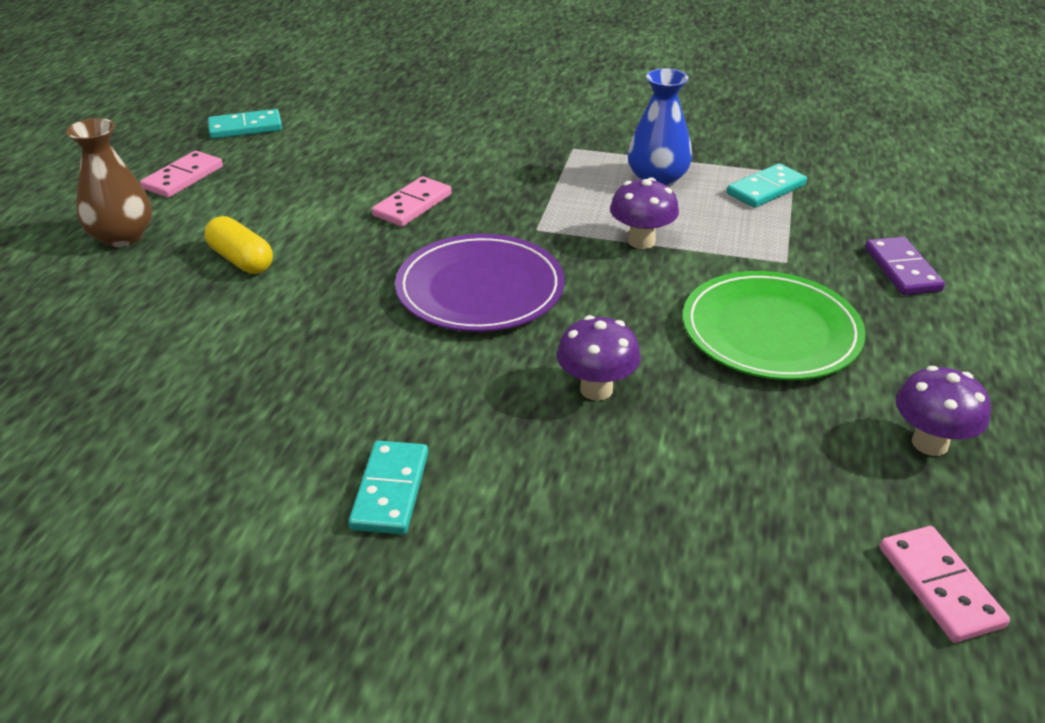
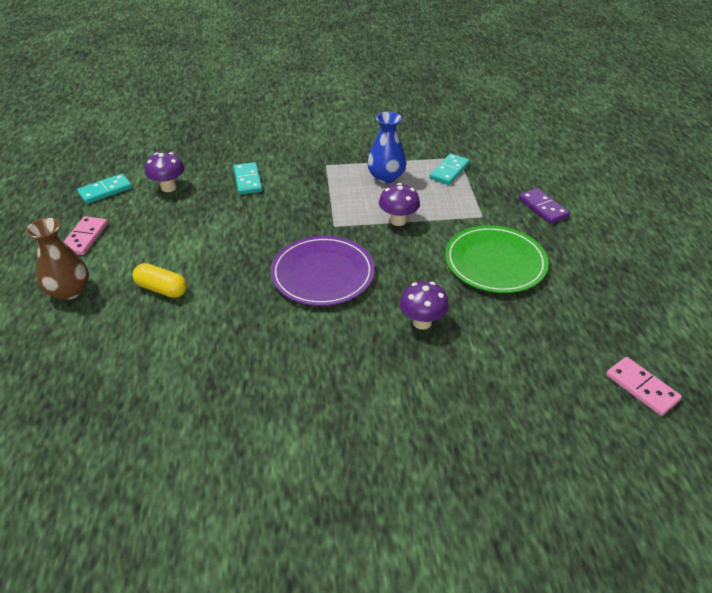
camera: 20 degrees left, 5 degrees up
turquoise domino [348,441,428,535] -> turquoise domino moved to [234,162,262,195]
pink domino [372,176,452,227] -> none
purple mushroom [896,366,991,456] -> purple mushroom moved to [145,152,185,192]

